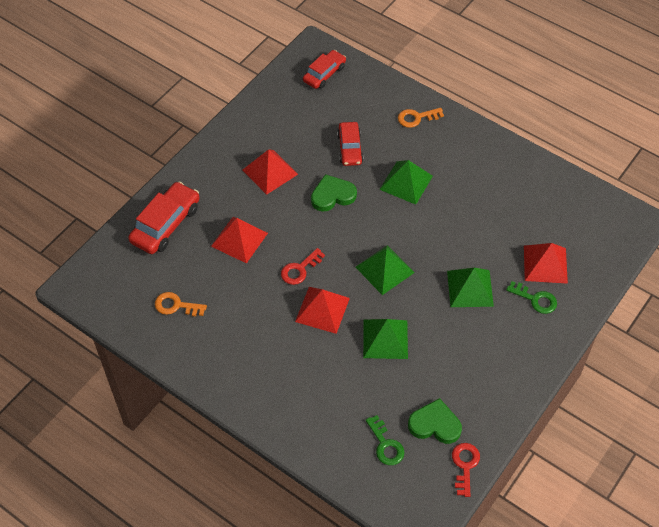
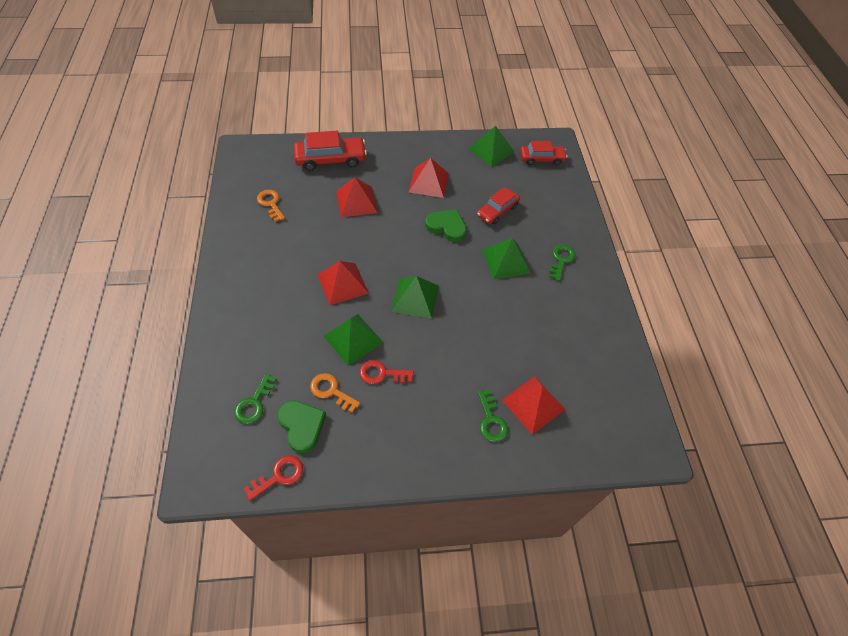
camera: 45 degrees right, 0 degrees up
red key [281,248,325,285] -> red key moved to [360,360,414,384]
orange key [398,108,444,128] -> orange key moved to [310,373,360,413]
green pyramid [447,268,494,307] -> green pyramid moved to [468,126,514,167]
none -> green key [549,244,576,281]

